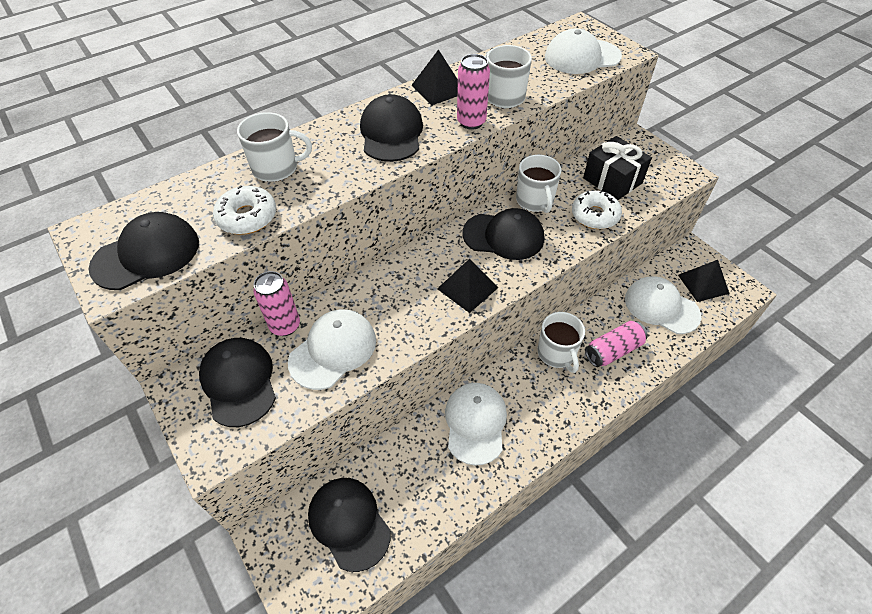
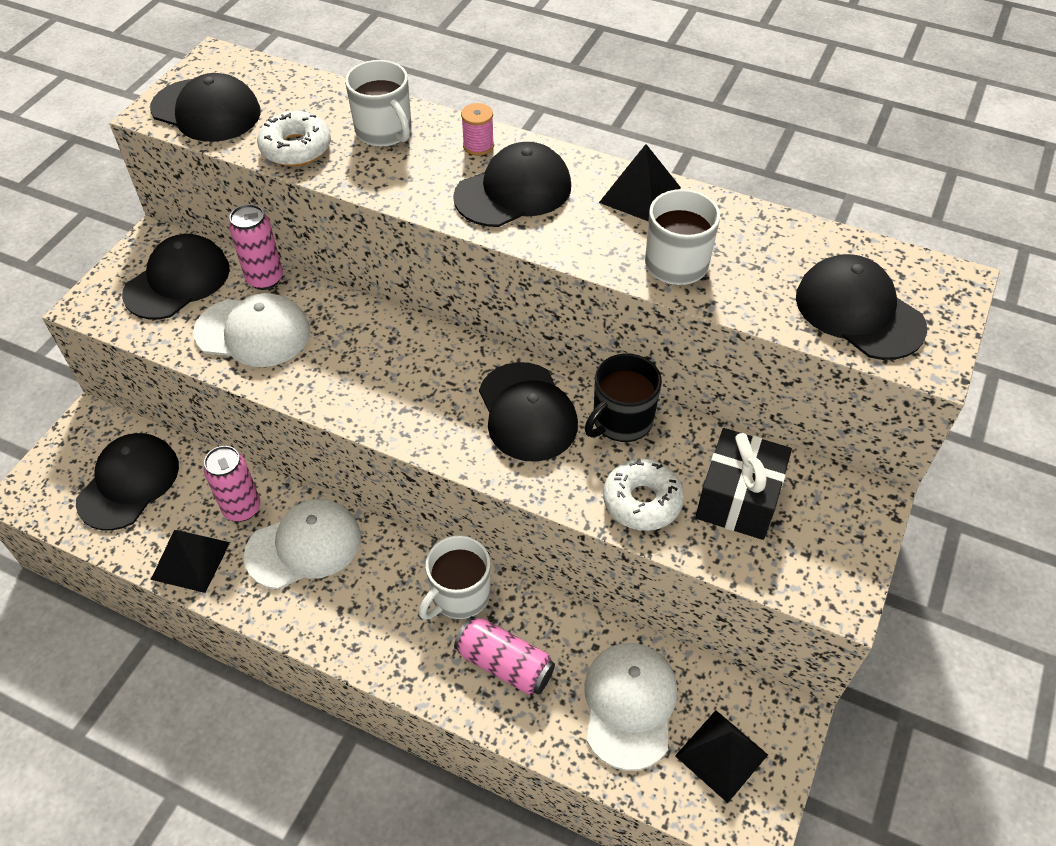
camera: 60 degrees right, 0 degrees up
black pyramid [437,258,499,313] -> black pyramid moved to [151,530,230,593]
pink can [457,54,490,130] -> pink can moved to [204,446,260,522]
white mug [516,155,561,213] -> black mug [585,354,662,442]
white cap [545,29,622,74] -> black cap [796,254,927,360]
none -> pink spool [461,103,494,156]

